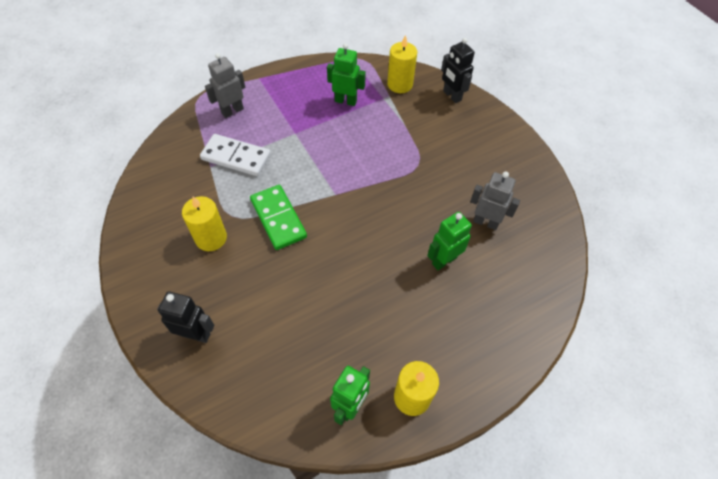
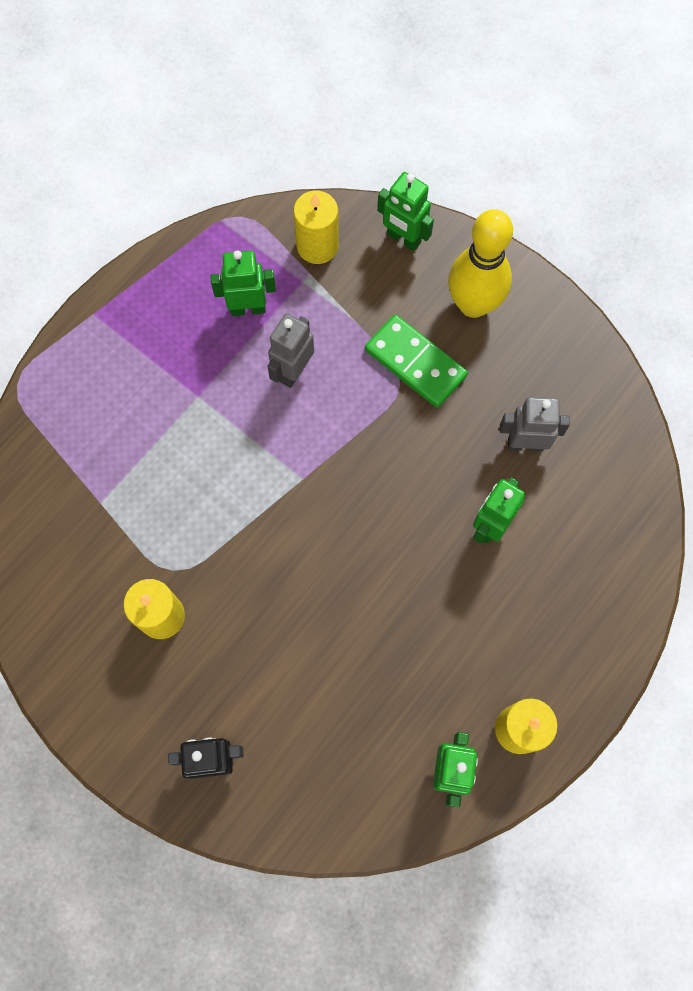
camera: 20 degrees left, 15 degrees up
white domino [200,134,271,176] -> none
grey robot [205,53,245,118] -> grey robot moved to [267,313,314,388]
green domino [250,185,307,250] -> green domino moved to [365,315,468,408]
black robot [441,38,475,103] -> green robot [377,172,434,251]
none -> yellow bowling pin [448,209,513,318]

